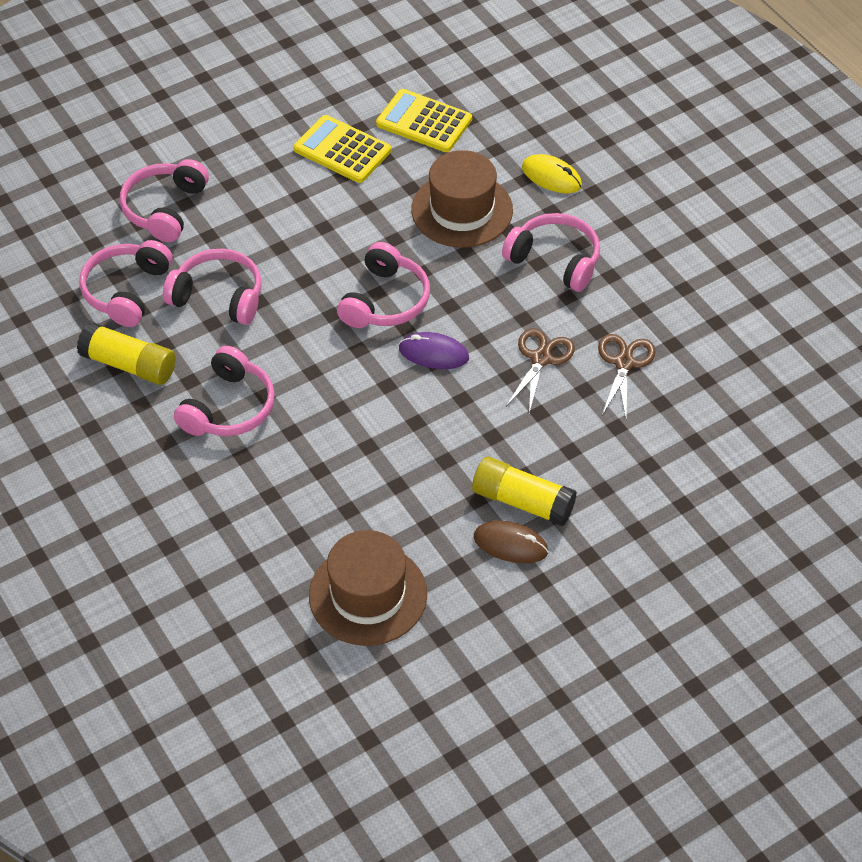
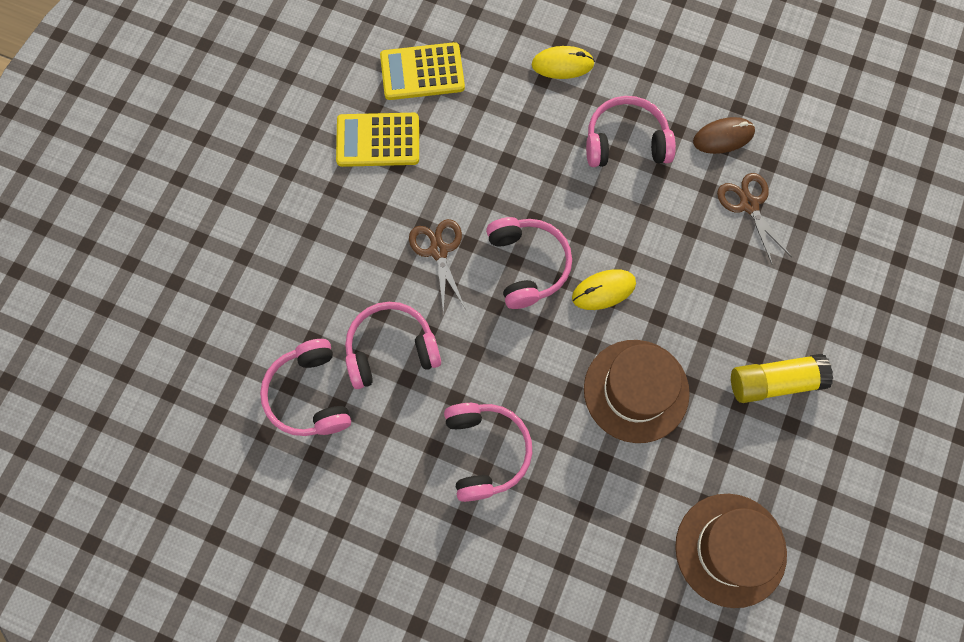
camera: 35 degrees left, 20 degrees up
yellow glue stick [77,322,176,385] -> none
pink headphones [120,159,209,242] -> none
purple mouse [399,332,469,369] -> yellow mouse [572,269,636,310]
brown hat [411,150,513,248] -> brown hat moved to [584,340,690,443]
brown mouse [473,521,548,564] -> brown mouse moved to [693,117,755,154]
brown scissors [506,328,575,413] -> brown scissors moved to [409,219,466,314]

